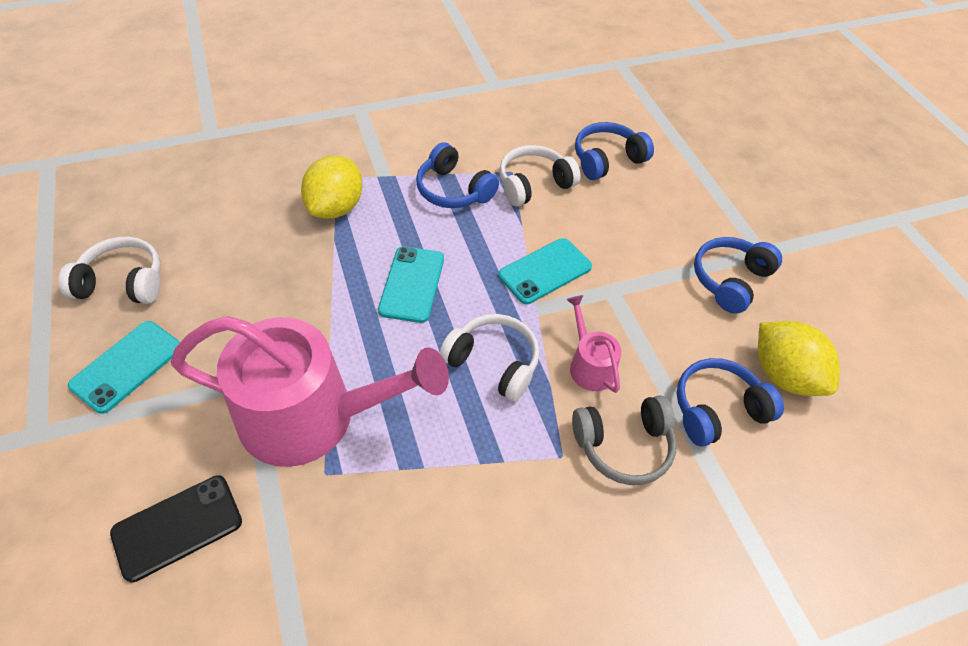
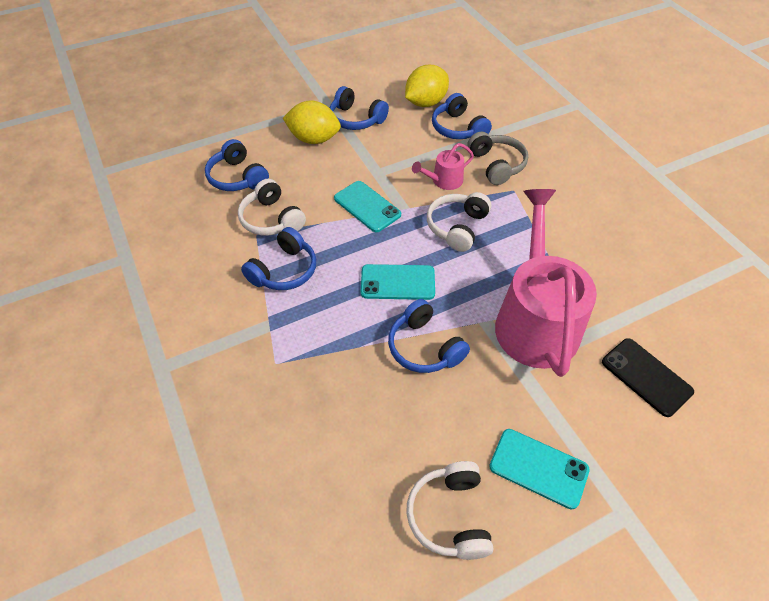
camera: 95 degrees left, 0 degrees up
yellow lemon [301,155,363,219] -> yellow lemon moved to [283,100,341,144]
none -> blue headphones [388,299,470,373]

